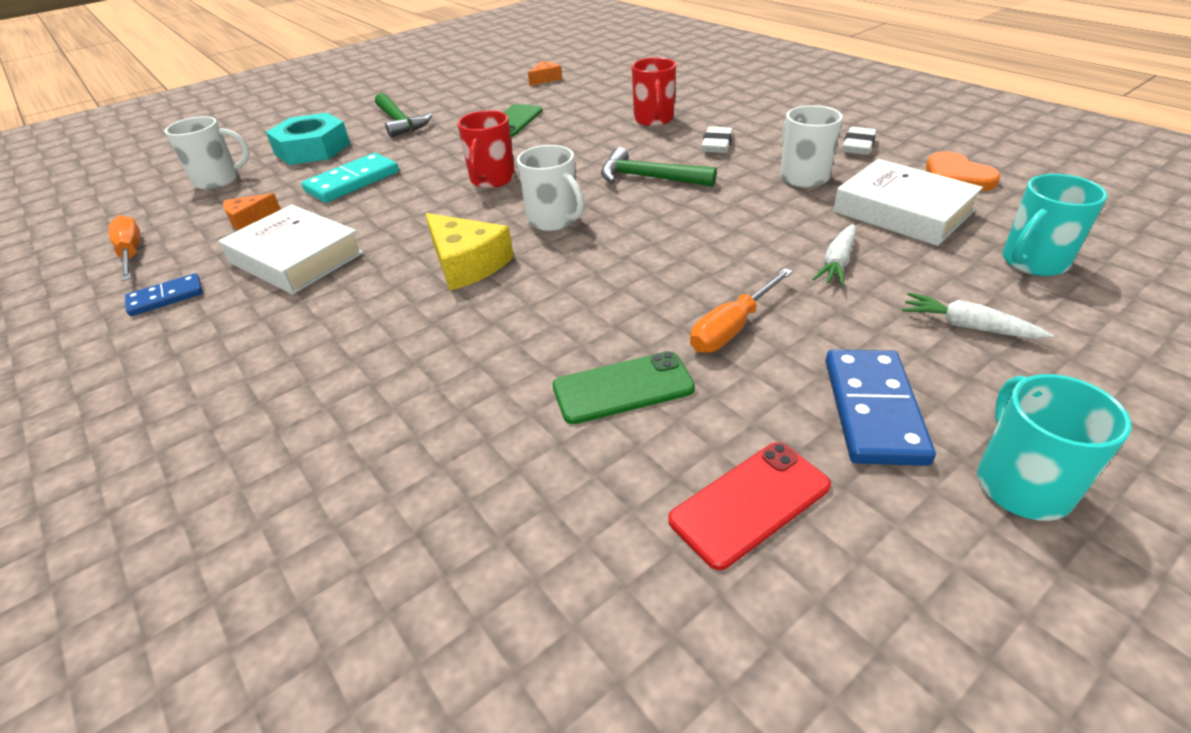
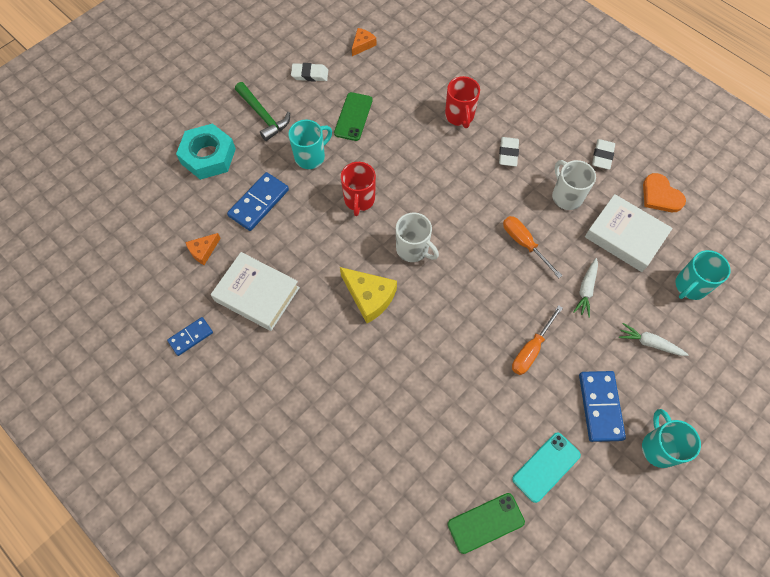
camera: 10 degrees left, 25 degrees up
orange screwdriver [108,215,141,281] -> orange screwdriver moved to [503,216,563,278]
white mug [165,116,250,190] -> none
turquoise domino [301,153,399,203] -> blue domino [227,172,289,231]
green phone [553,351,695,424] -> green phone moved to [448,493,525,554]
green hammer [601,147,717,187] -> none
red phone [668,442,831,570] -> turquoise phone [512,432,581,503]
none -> turquoise mug [288,119,332,169]
none -> white eraser [291,63,328,82]

